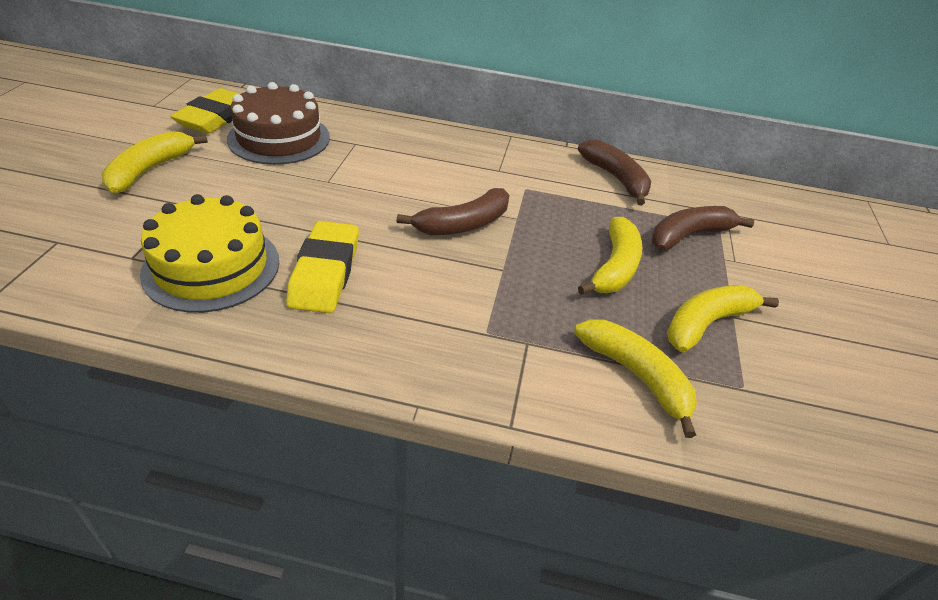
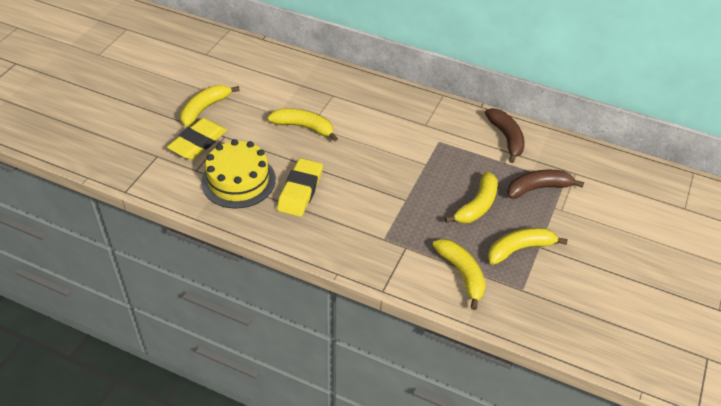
camera: 15 degrees right, 5 degrees up
yellow eraser [170,88,239,133] -> yellow eraser moved to [167,118,227,160]
brown cake [227,82,330,165] -> none
brown banana [396,188,509,235] -> none
none -> yellow banana [267,108,338,142]

